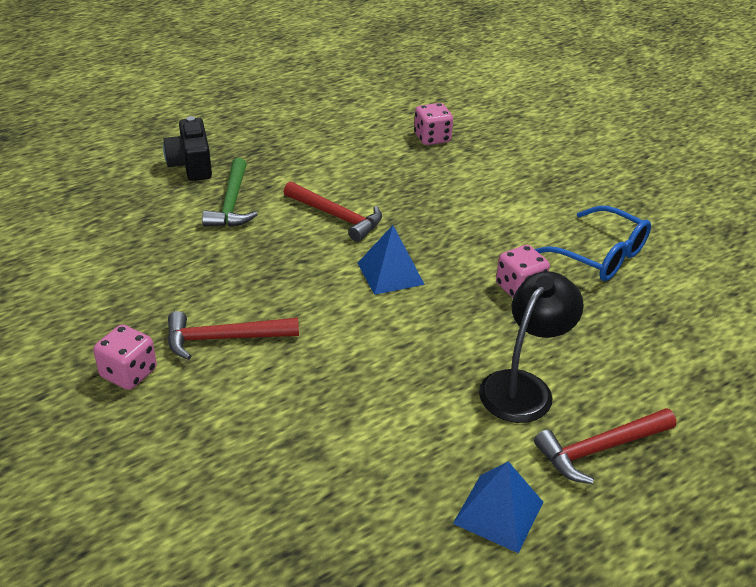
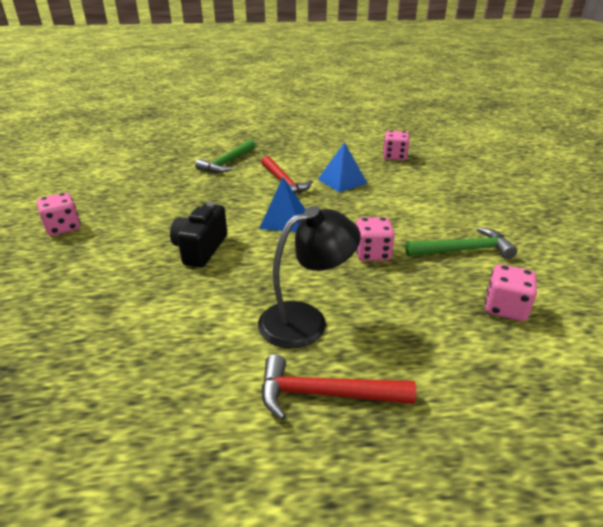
camera: 30 degrees right, 5 degrees down
black camera [163,116,212,181] -> black camera moved to [170,202,227,267]
red hammer [168,311,299,360] -> none
blue pyramid [453,461,543,553] -> blue pyramid moved to [318,142,368,192]
blue glasses [535,206,651,281] -> green hammer [405,227,517,259]
none -> pink dice [485,264,537,321]

